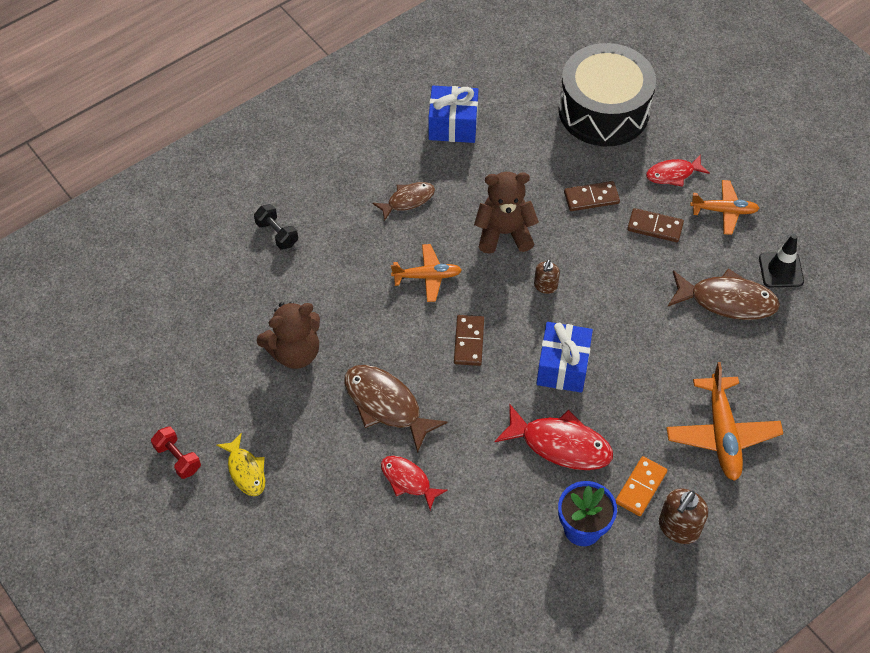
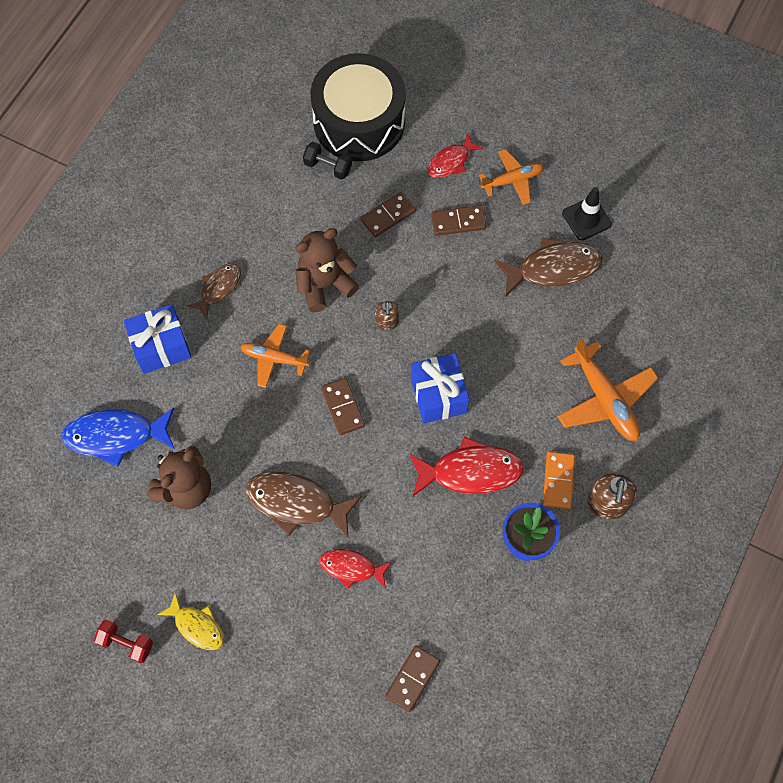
camera: 25 degrees left, 10 degrees up
black dumbbell [254,204,298,250] -> black dumbbell moved to [303,142,352,180]
orange plane [391,244,462,302] -> orange plane turned 135 degrees counterclockwise [240,324,310,388]
blue gift [428,86,479,143] -> blue gift moved to [124,304,191,374]
none -> blue fish [61,408,175,467]
none -> brown domino [385,646,440,712]

